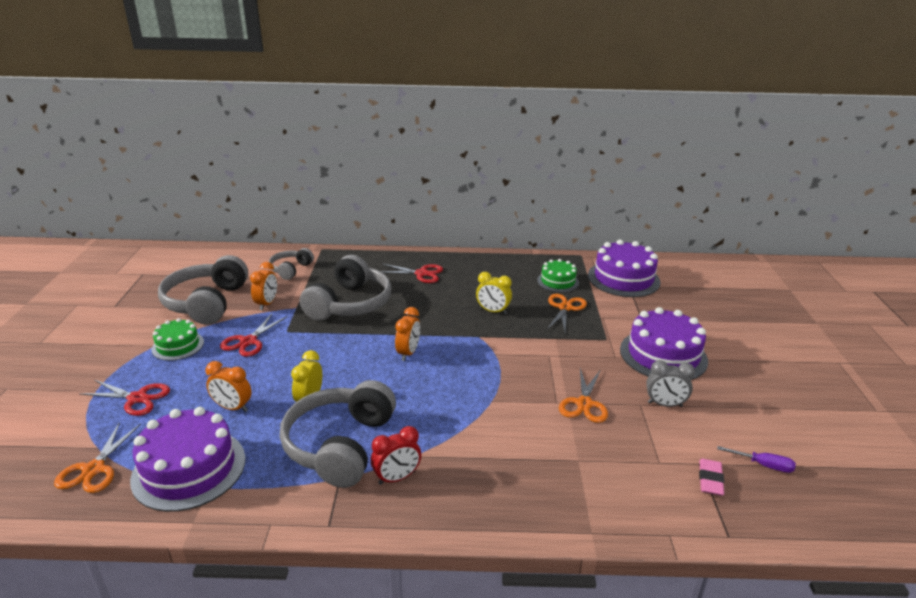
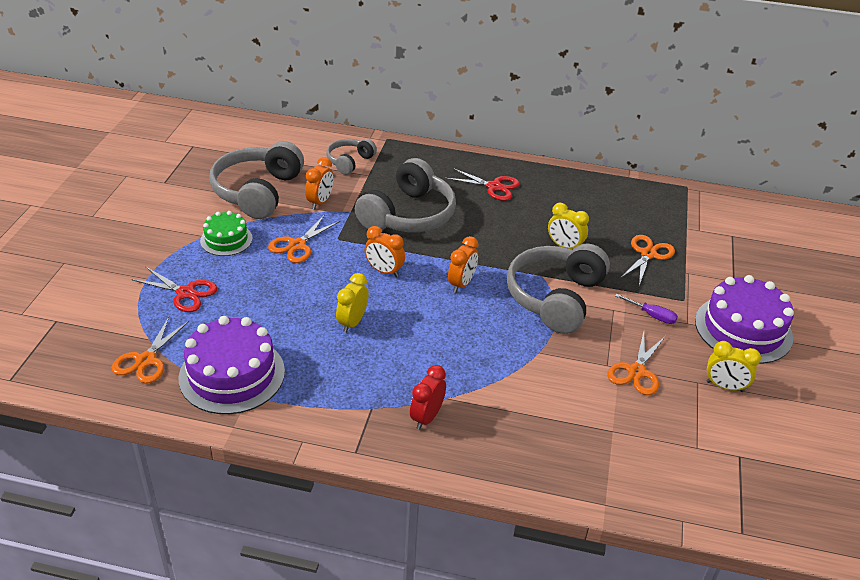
camera: 10 degrees right, 10 degrees up
orange clock [206,361,252,412] -> orange clock moved to [364,226,405,277]
red scissors [220,314,287,357] -> orange scissors [268,215,340,263]
grey headphones [280,380,396,488] -> grey headphones moved to [507,244,610,334]
red clock [371,426,421,485] -> red clock turned 135 degrees clockwise [410,365,446,430]
green cake [537,259,579,292] -> none
purple cake [588,240,661,297] -> none
grey clock [646,360,695,407] -> yellow clock [707,341,761,392]
pink eraser [699,459,724,496] -> none
purple screwdriver [717,446,796,473] -> purple screwdriver moved to [615,294,678,324]

